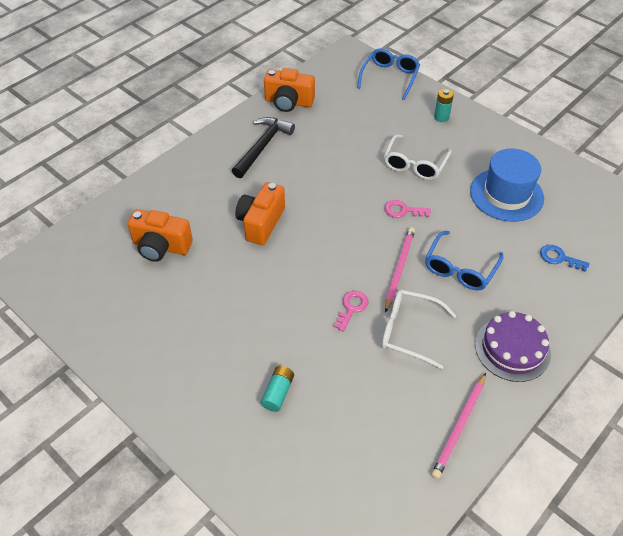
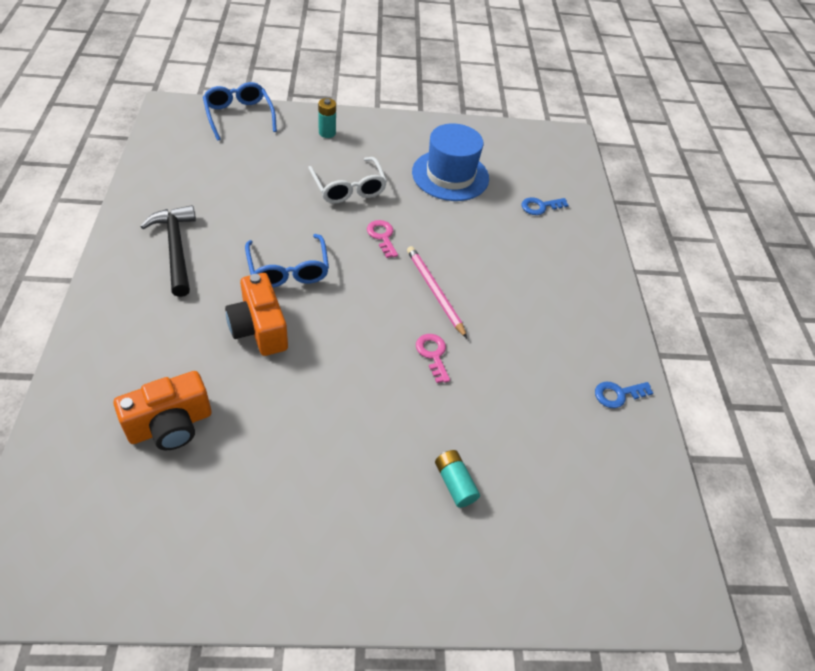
camera: 50 degrees left, 0 degrees up
orange camera [264,68,315,112] -> none
white glasses [381,290,456,369] -> none
pink key [385,200,431,218] -> pink key turned 105 degrees clockwise [367,220,398,258]
blue glasses [425,231,503,290] -> blue glasses moved to [245,234,329,287]
pink pencil [431,373,486,479] -> blue key [595,382,653,408]
purple cake [475,311,551,382] -> none

